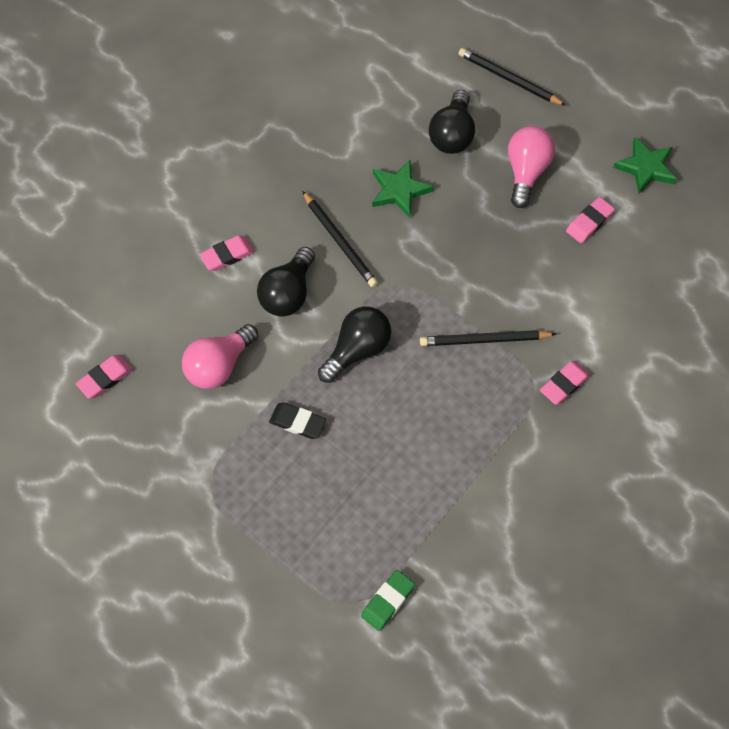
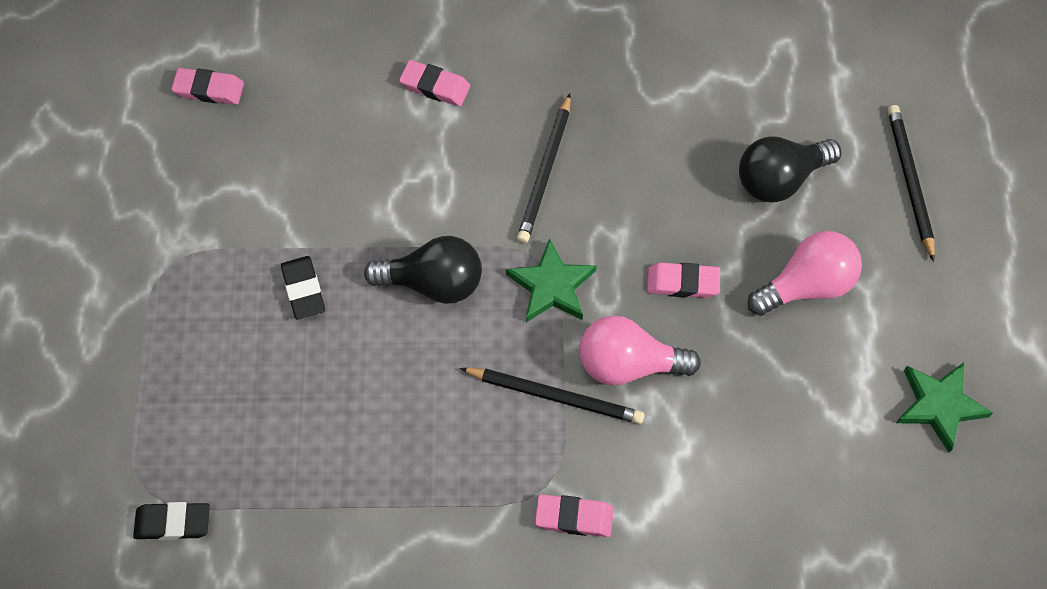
camera: 50 degrees right, 0 degrees up
pink light bulb [182,324,258,389] -> pink light bulb moved to [579,316,701,385]
black light bulb [257,247,315,317] -> none
green eraser [361,570,415,631] -> black eraser [133,502,210,540]
green star [372,160,433,218] -> green star moved to [506,238,597,322]
black pencil [420,330,556,346] -> black pencil turned 150 degrees clockwise [460,368,644,424]
pink eraser [566,197,615,243] -> pink eraser moved to [647,262,720,298]

